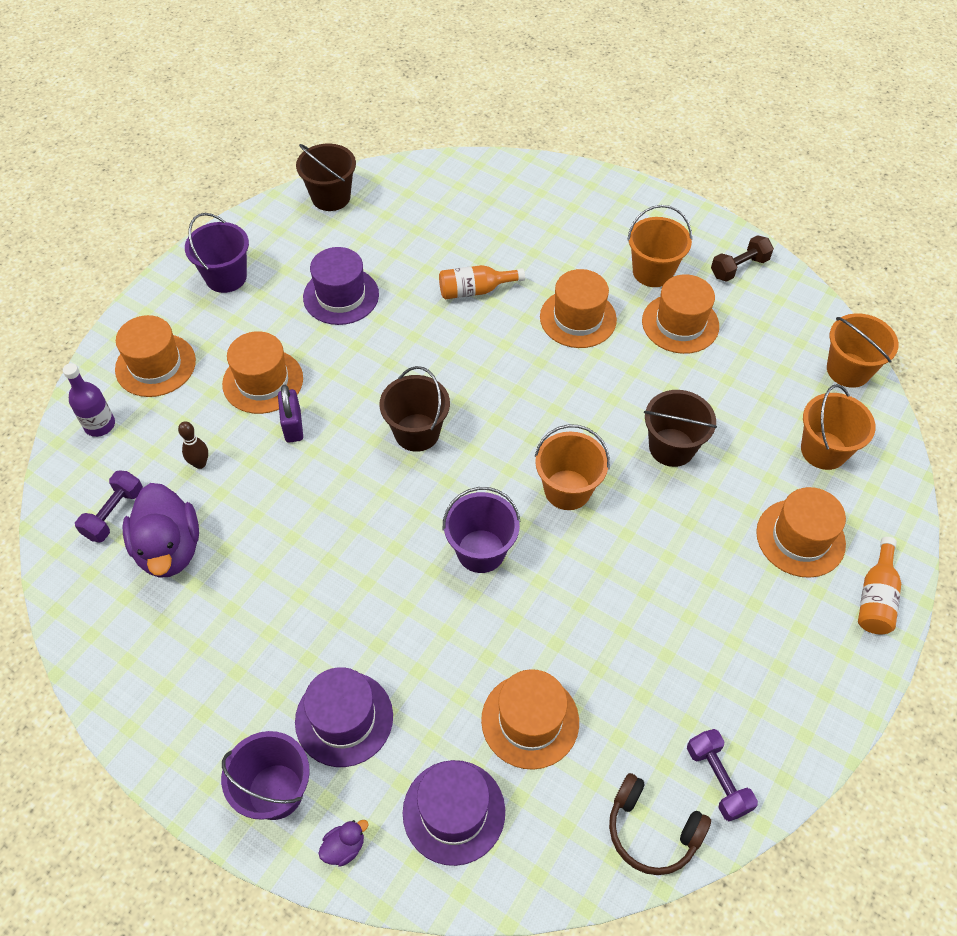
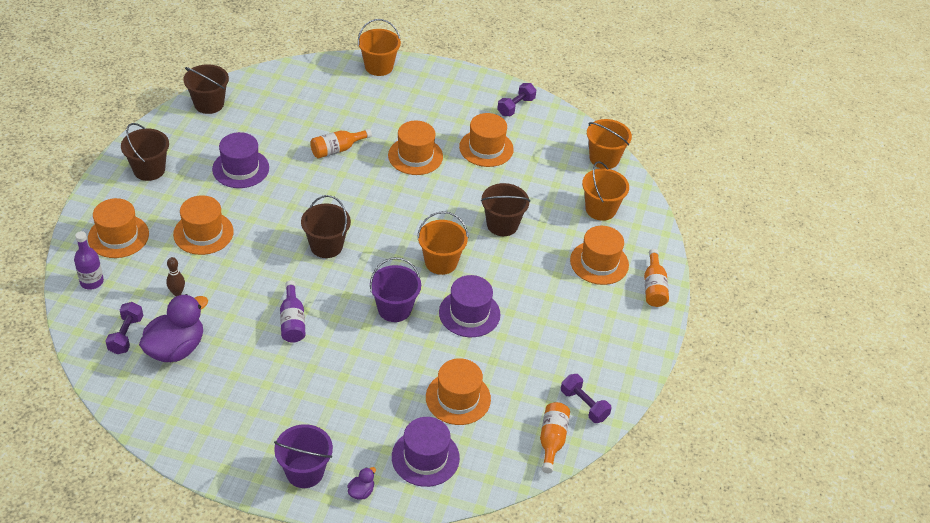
camera: 20 degrees left, 10 degrees down
purple duck [123,483,199,578] -> purple duck turned 105 degrees counterclockwise [139,294,208,362]
purple bucket [185,213,249,293] -> brown bucket [121,123,169,181]
purple padlock [278,385,303,443] -> none
purple hat [295,667,393,767] -> purple hat moved to [439,275,500,337]
brown headphones [609,773,711,875] -> orange bottle [540,402,570,473]
orange bucket [627,205,692,287] -> orange bucket moved to [358,19,401,76]
brown dumbbell [711,235,774,282] -> purple dumbbell [497,83,536,116]
none -> purple bottle [280,280,306,343]

